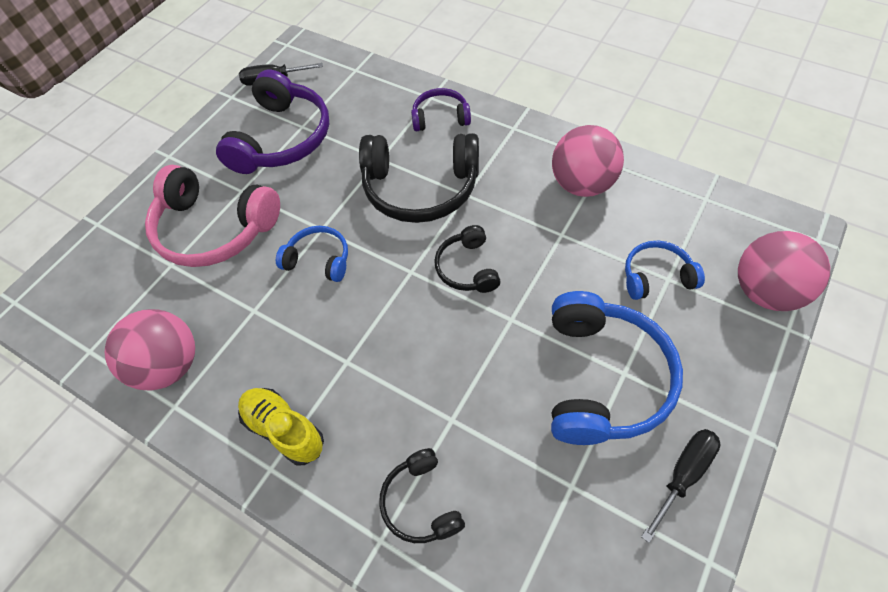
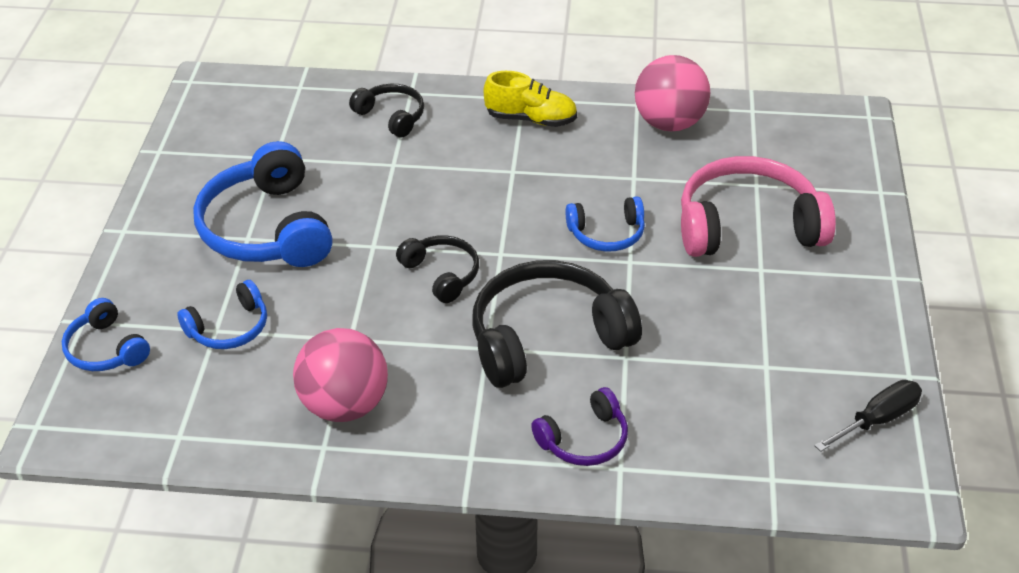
camera: 150 degrees right, 15 degrees down
purple headphones [216,70,329,174] -> none
black screwdriver [641,429,721,543] -> none
pink ball [738,231,830,311] -> blue headphones [62,298,150,371]

